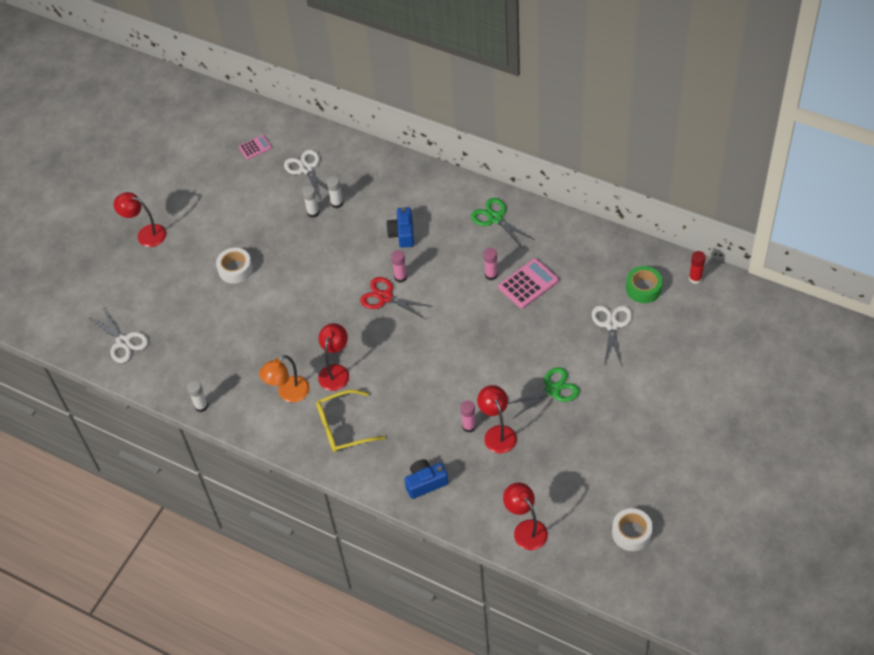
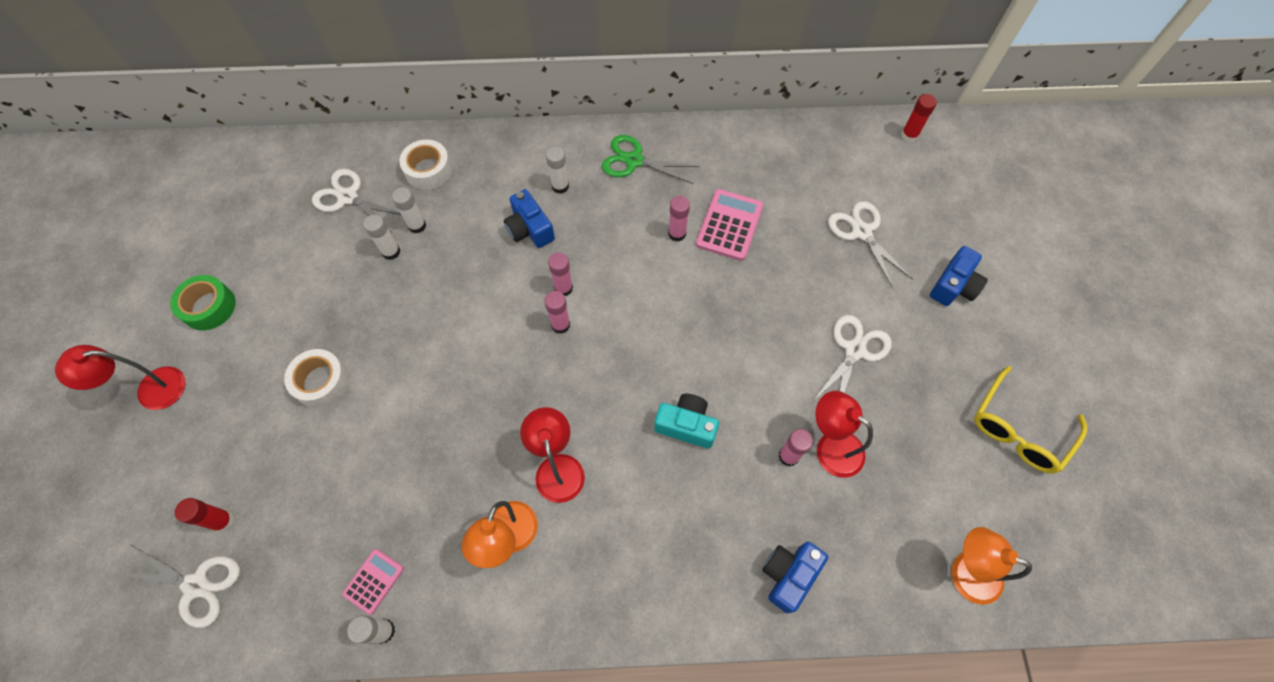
camera: 35 degrees left, 10 degrees up
pink calculator [239,135,272,160] -> pink calculator moved to [342,549,404,615]
yellow glasses [316,390,386,452] -> yellow glasses moved to [974,366,1087,474]
red scissors [360,277,433,319] -> pink glue stick [544,291,570,334]
red lamp [503,483,548,550] -> orange lamp [951,527,1032,605]
green scissors [508,367,580,418] -> white scissors [812,315,892,402]
white tape [612,508,653,551] -> white tape moved to [399,140,452,190]
green tape [626,266,663,303] -> green tape moved to [170,275,236,331]
none -> red glue stick [175,498,234,532]
none -> white glue stick [546,147,569,194]
none -> turquoise camera [654,394,719,449]
none -> blue camera [930,246,988,306]

